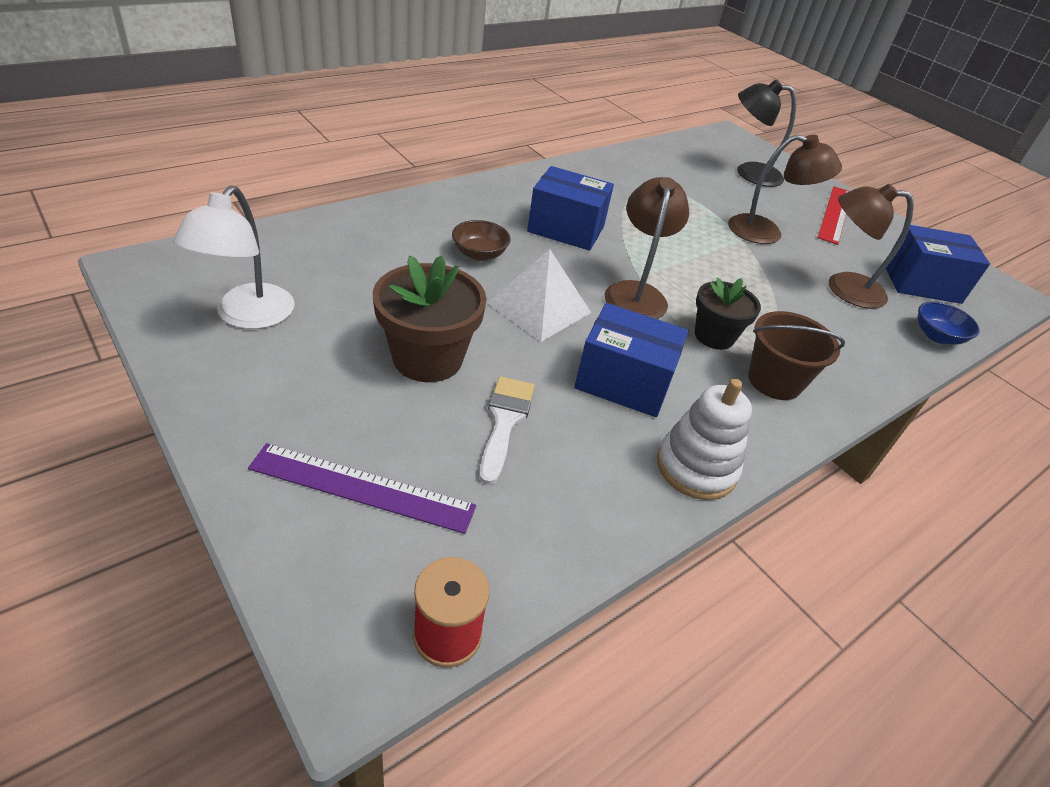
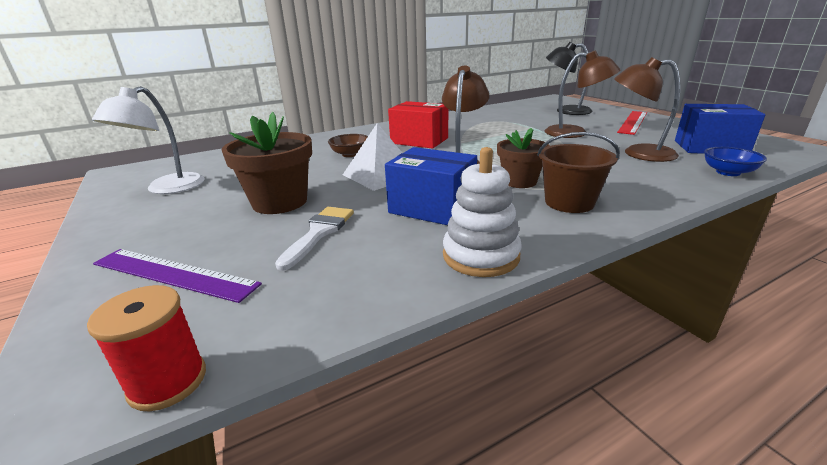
camera: 15 degrees right, 15 degrees down
blue box [527,166,614,251] -> red box [388,101,448,149]
black flower pot [695,277,761,350] -> brown flower pot [497,128,550,188]

